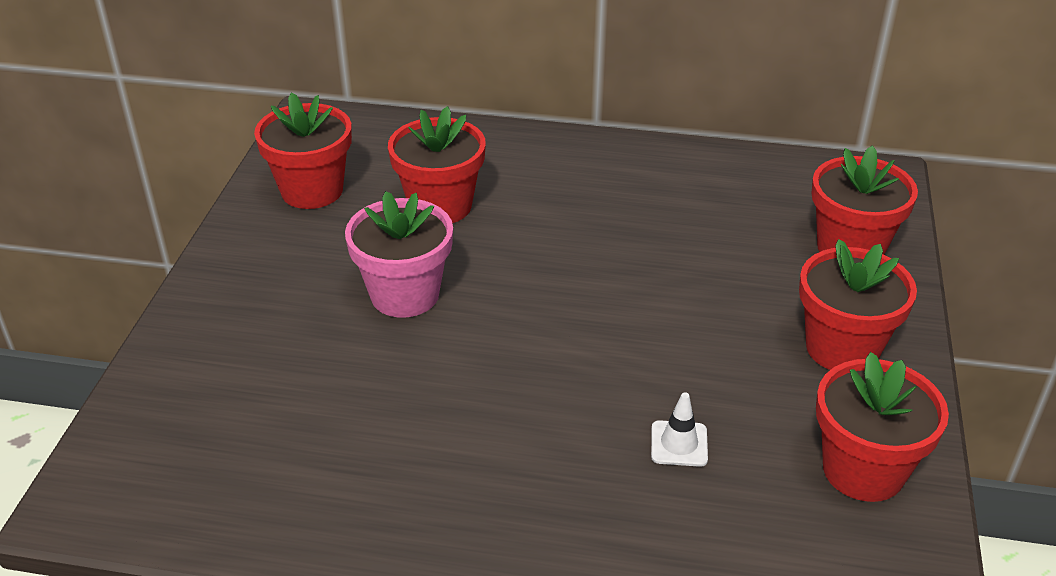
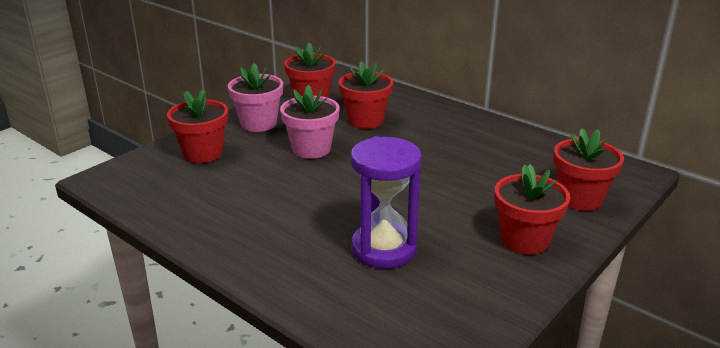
camera: 30 degrees right, 10 degrees down
white traffic cone [651,392,708,467] -> purple hourglass [351,136,421,269]
red flower pot [816,352,949,502] -> red flower pot moved to [167,89,228,163]
none -> pink flower pot [228,63,283,132]

